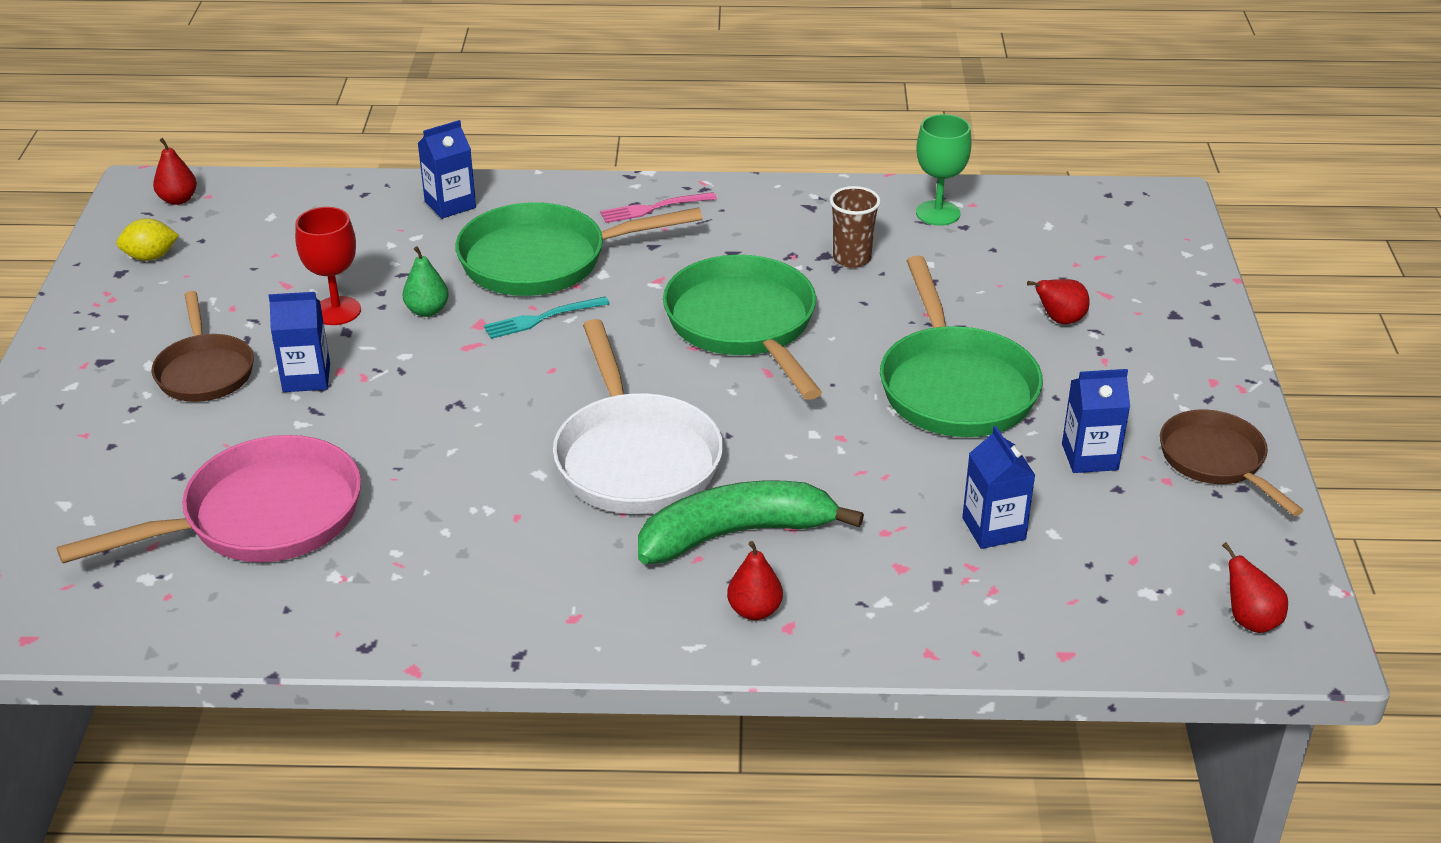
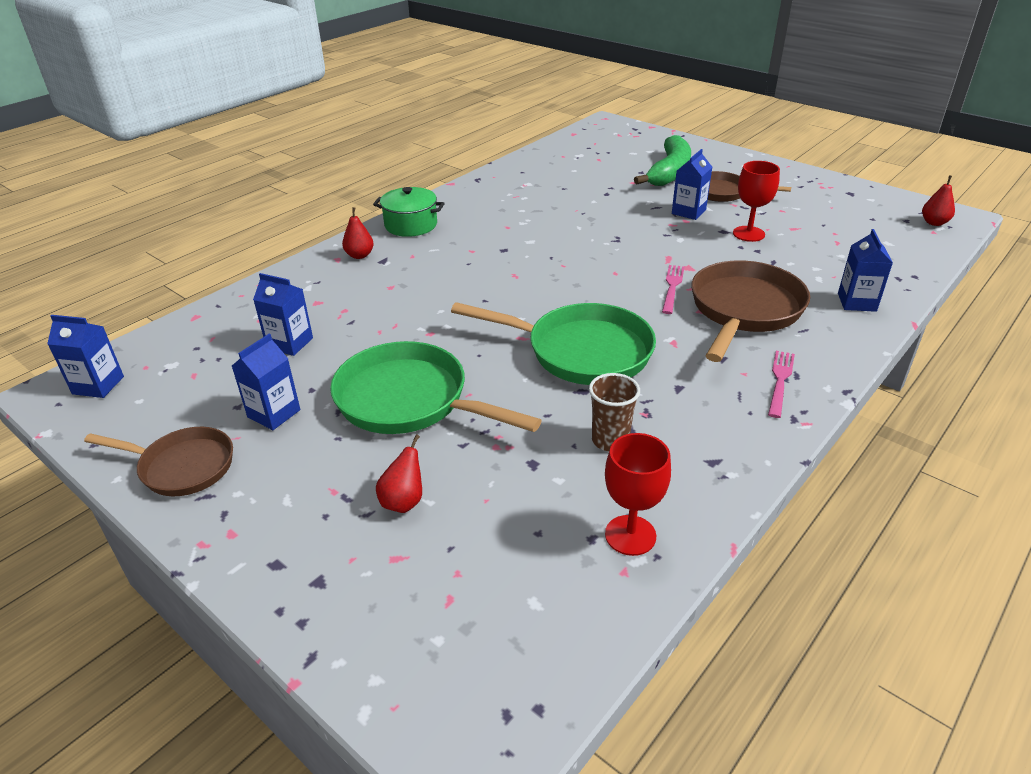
camera: 130 degrees right, 0 degrees up
pink pan [57,435,361,563] -> none
yellow lemon [116,218,179,261] -> none
green pear [403,246,449,317] -> none
green pan [455,202,703,296] -> brown pan [691,261,810,362]
turquoise fork [484,296,610,339] -> pink fork [662,265,685,314]
white pan [553,319,723,514] -> none
green banana [638,481,864,564] -> green banana moved to [634,135,691,186]
green goblet [916,114,972,226] -> red goblet [605,433,671,556]
red pear [1222,542,1288,633] -> blue carton [47,315,124,398]
none -> green pot [373,187,445,237]

